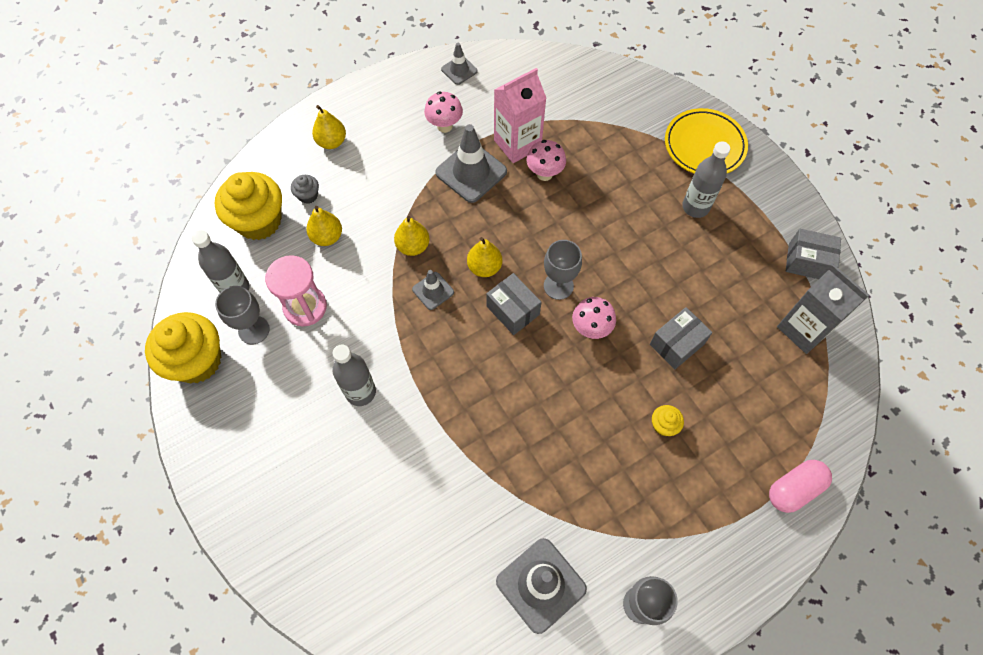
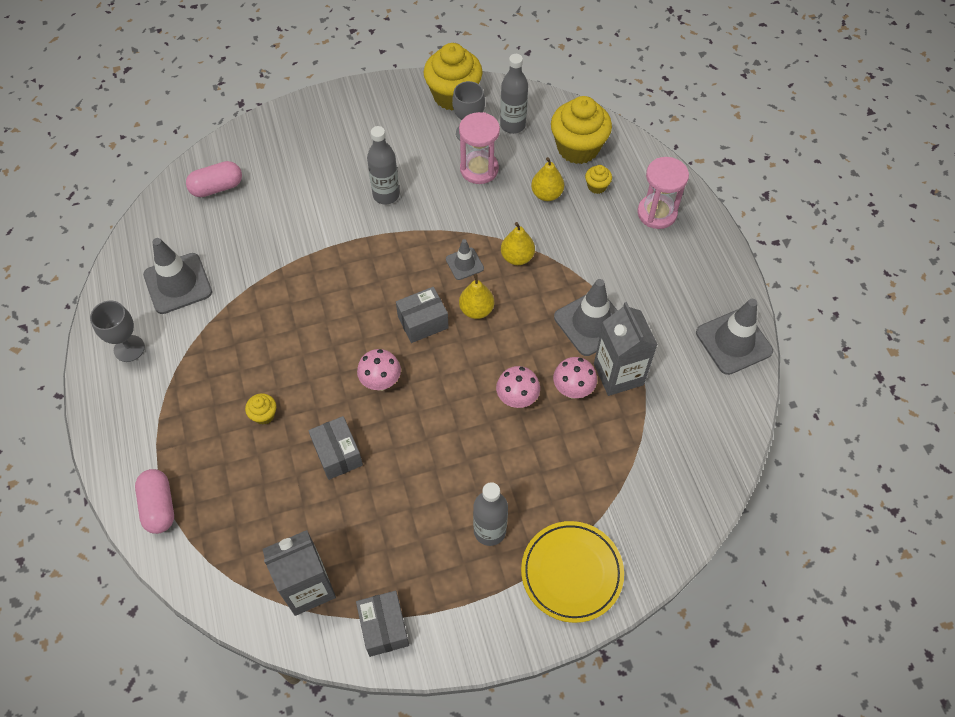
camera: 105 degrees right, 5 degrees down
grey cupcake [291,175,319,204] -> yellow cupcake [585,165,612,194]
yellow pear [312,105,346,149] -> pink hourglass [637,157,689,229]
pink mushroom [424,91,463,133] -> pink mushroom moved to [496,366,540,408]
grey traffic cone [441,43,478,85] -> grey traffic cone [696,299,773,375], size x1.83
pink carton [494,68,546,163] -> grey carton [594,302,658,396]
grey goblet [544,240,582,300] -> none
grey box [786,229,841,279] -> grey box turned 45 degrees counterclockwise [356,591,409,657]
none -> pink capsule [186,161,242,197]

